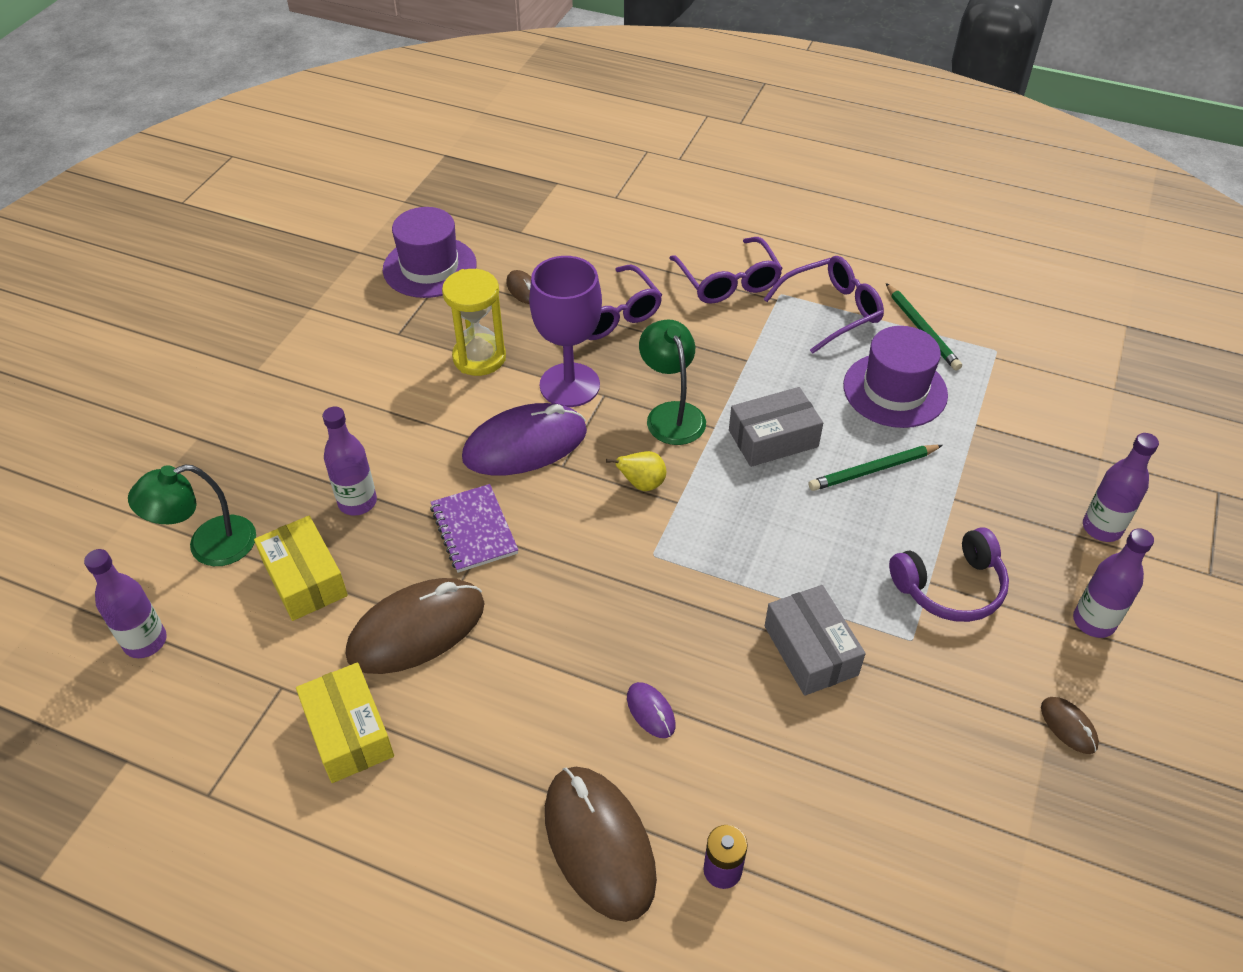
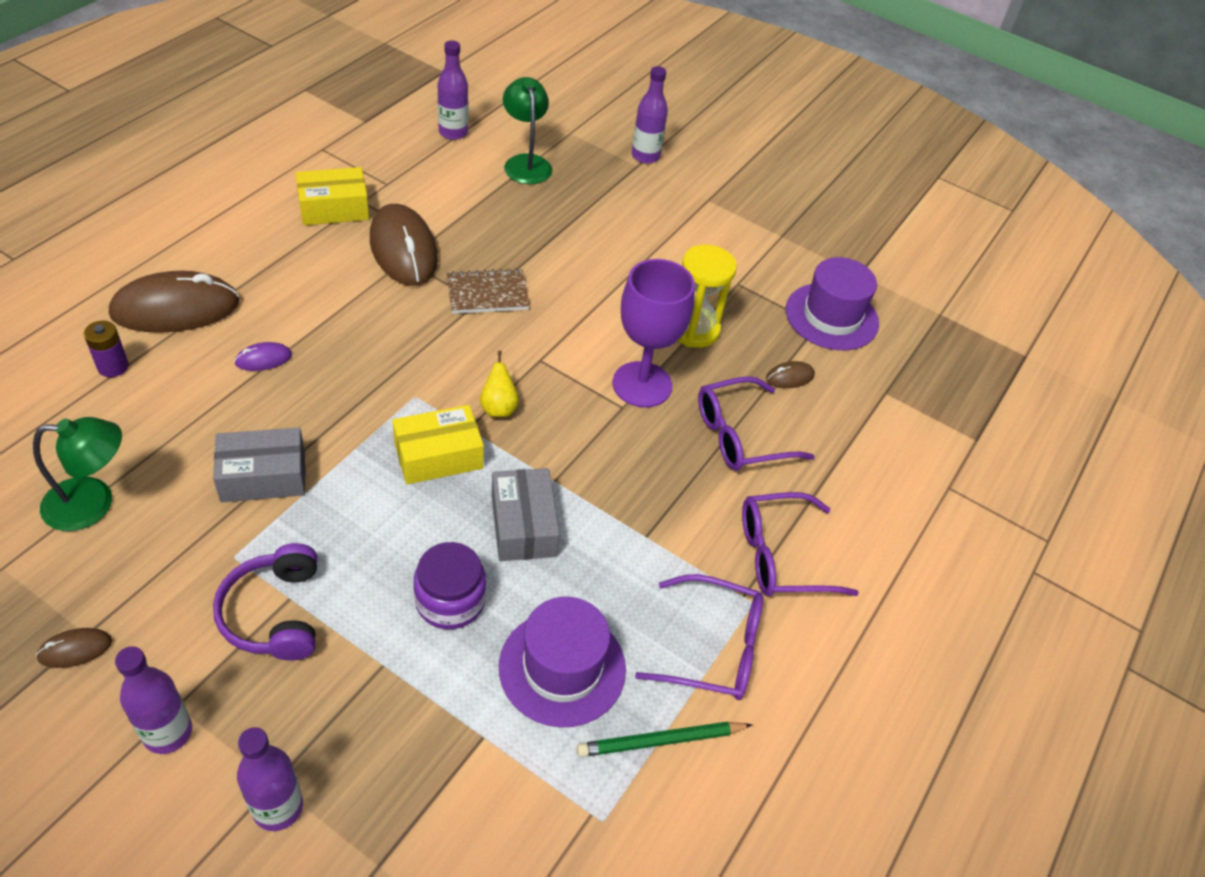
camera: 95 degrees right, 0 degrees up
yellow box [254,516,348,621] -> yellow box moved to [392,405,484,484]
purple bottle [322,407,377,516] -> purple bottle moved to [632,66,668,164]
purple notebook [430,484,518,573] -> brown notebook [447,268,530,314]
purple mouse [462,403,587,475] -> none
green lamp [639,319,706,445] -> green lamp moved to [33,417,122,531]
purple glasses [764,256,884,354] -> purple glasses turned 60 degrees counterclockwise [635,574,763,700]
green pencil [809,445,943,491] -> purple jar [414,542,486,629]

